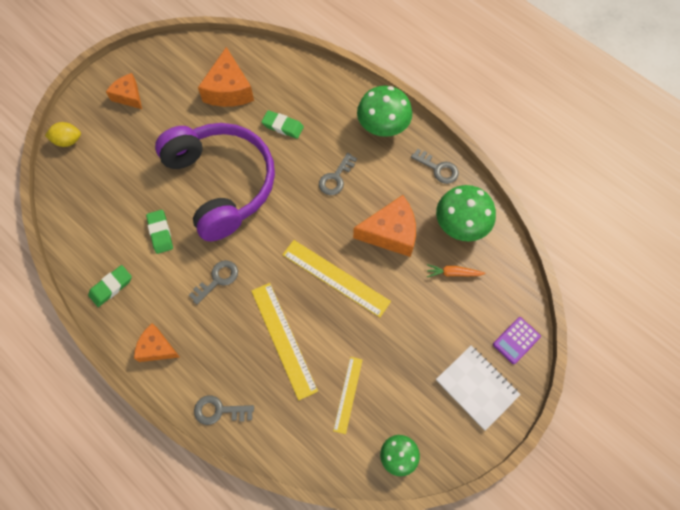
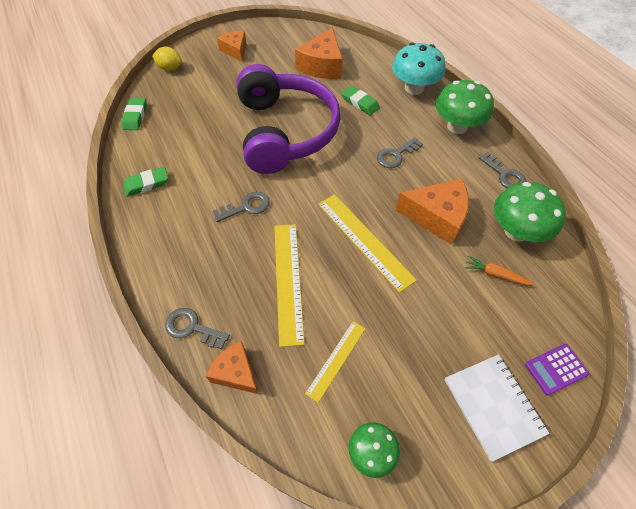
camera: 20 degrees right, 10 degrees down
orange cheese [134,323,180,362] -> orange cheese moved to [206,341,258,394]
green eraser [146,210,173,254] -> green eraser moved to [122,97,147,130]
none -> turquoise mushroom [392,42,445,95]

